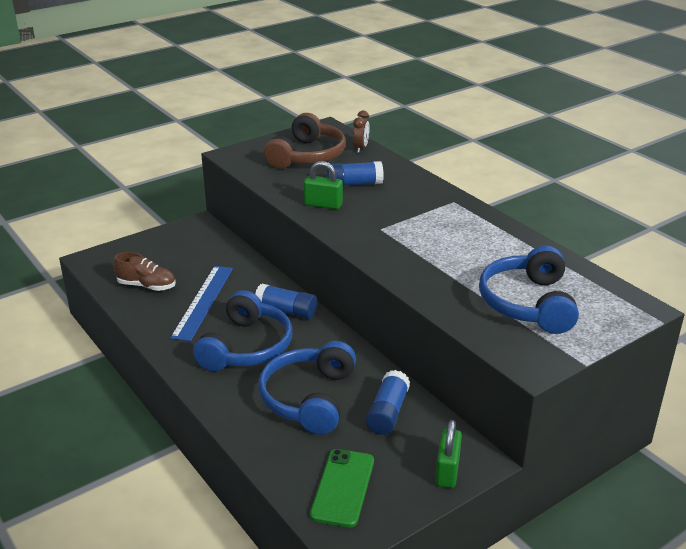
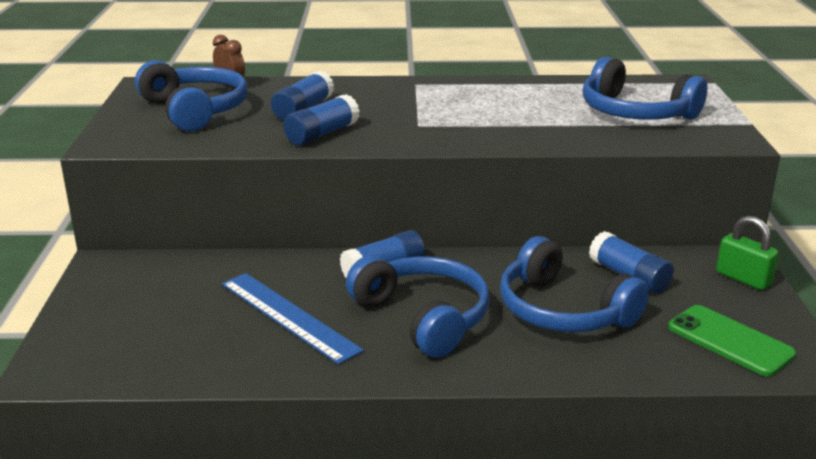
camera: 55 degrees left, 5 degrees down
brown shoe [113,252,176,291] -> none
brown headphones [264,113,346,169] -> blue headphones [135,60,248,132]
green padlock [304,161,343,210] -> blue glue stick [283,94,360,145]

